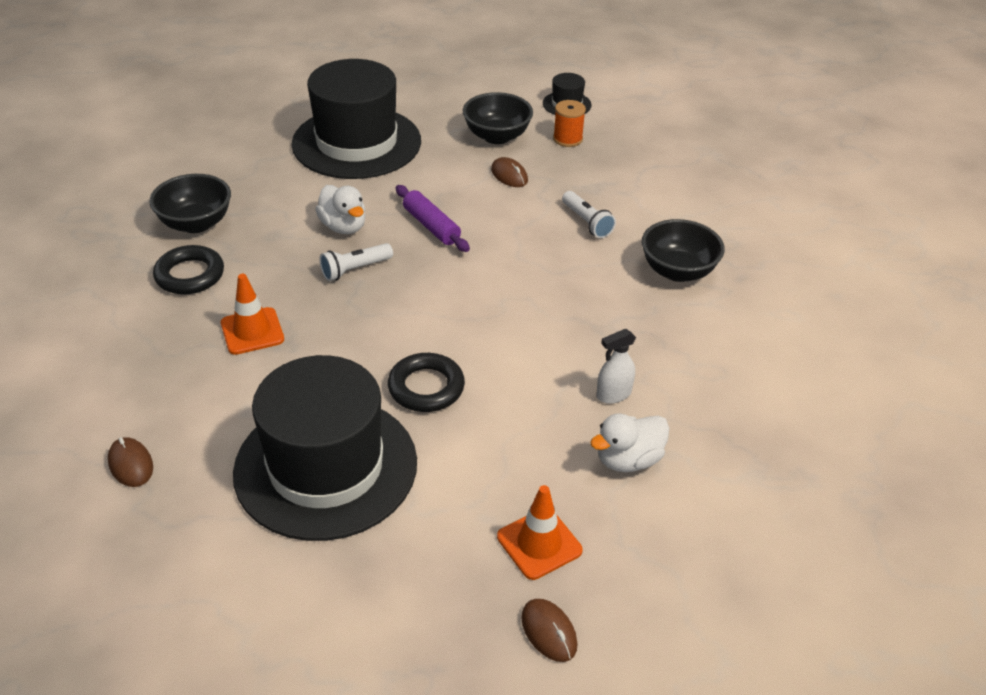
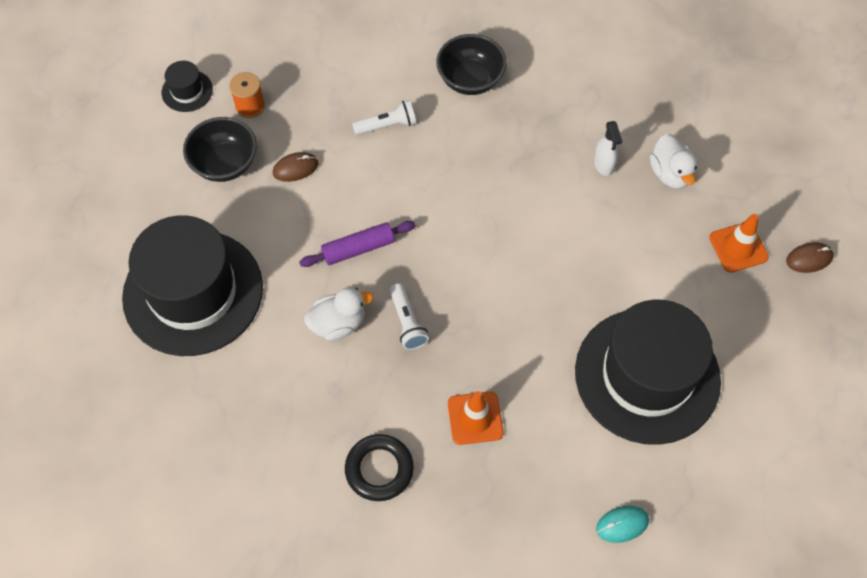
camera: 75 degrees left, 20 degrees up
brown mouse [108,437,153,487] -> turquoise mouse [596,506,649,543]
black bowl [149,174,231,233] -> none
black ring [388,353,465,412] -> none

